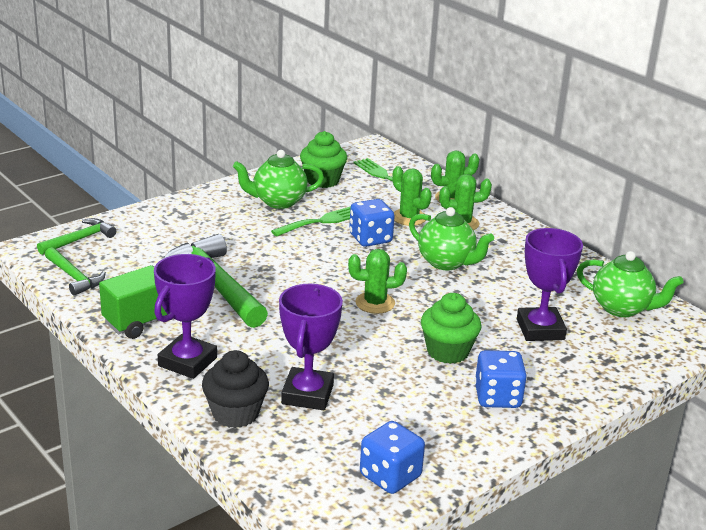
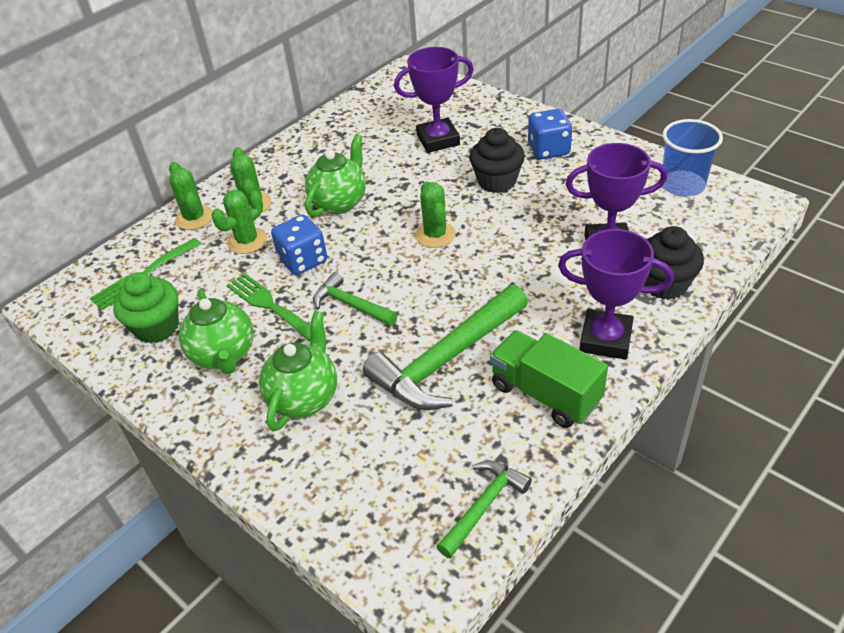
camera: 95 degrees left, 15 degrees up
green hammer [37,218,116,255] -> green hammer moved to [313,272,397,326]
blue dice [360,421,425,494] -> blue cup [662,119,723,197]
green cupcake [421,293,481,364] -> black cupcake [469,128,525,193]
green teapot [577,251,683,317] -> green teapot moved to [259,311,337,431]

